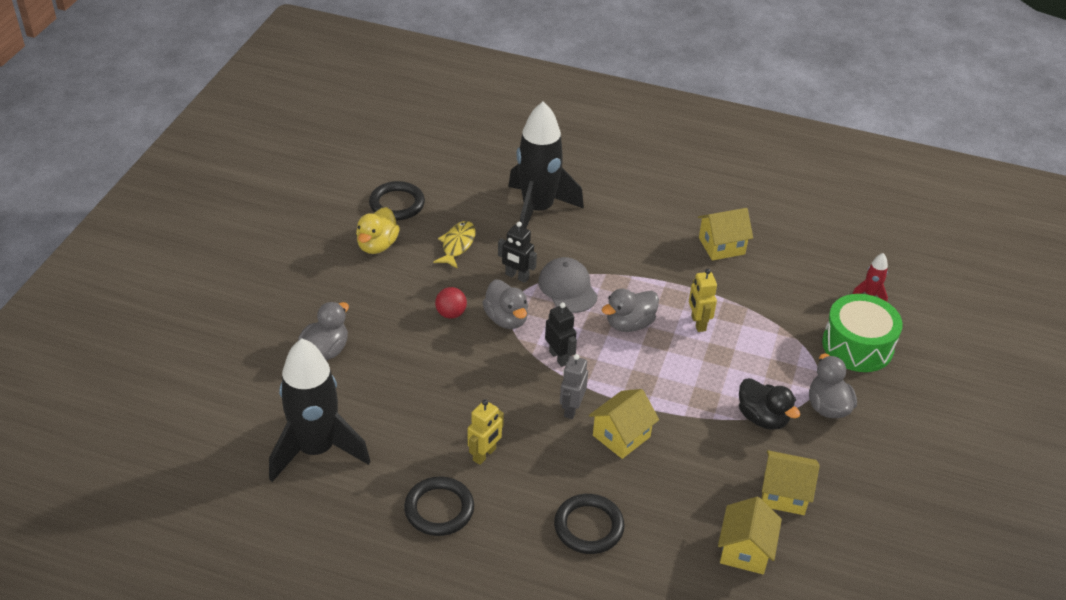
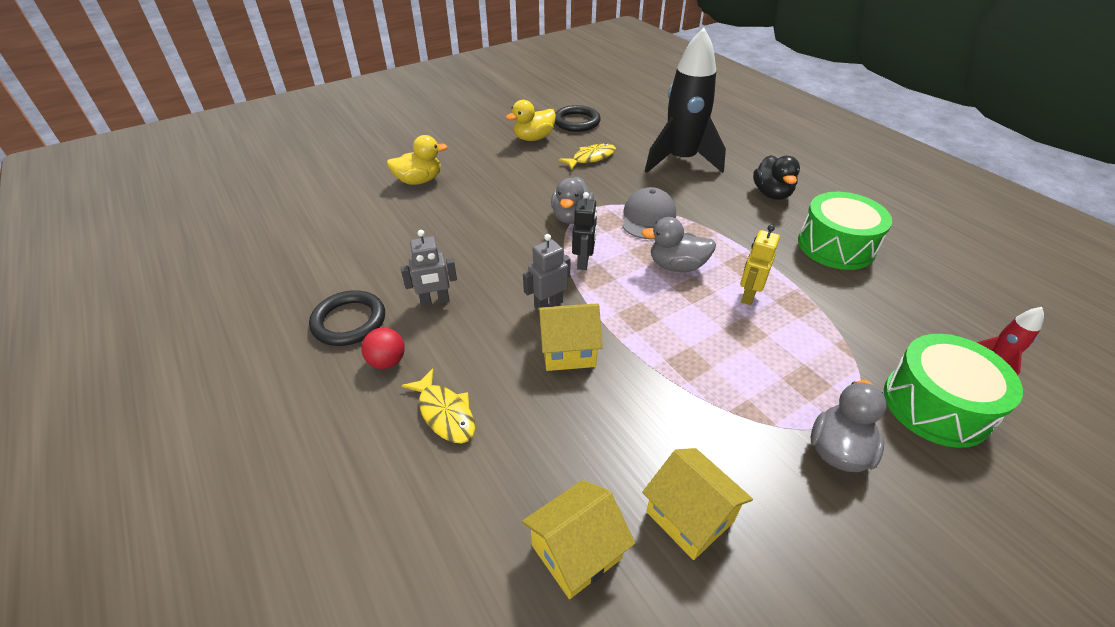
camera: 40 degrees right, 0 degrees up
black rocket [269,338,370,482] -> none
grey duck [298,302,349,361] -> yellow duck [387,135,448,185]
red ball [435,287,467,319] -> red ball moved to [361,328,405,369]
yellow robot [468,399,504,465] -> grey robot [401,230,457,307]
black robot [498,222,537,283] -> none
black ring [554,494,625,554] -> yellow fish [401,368,475,443]
yellow house [698,208,753,260] -> green drum [798,192,892,270]
black duck [739,378,800,430] -> black duck moved to [753,155,800,200]

